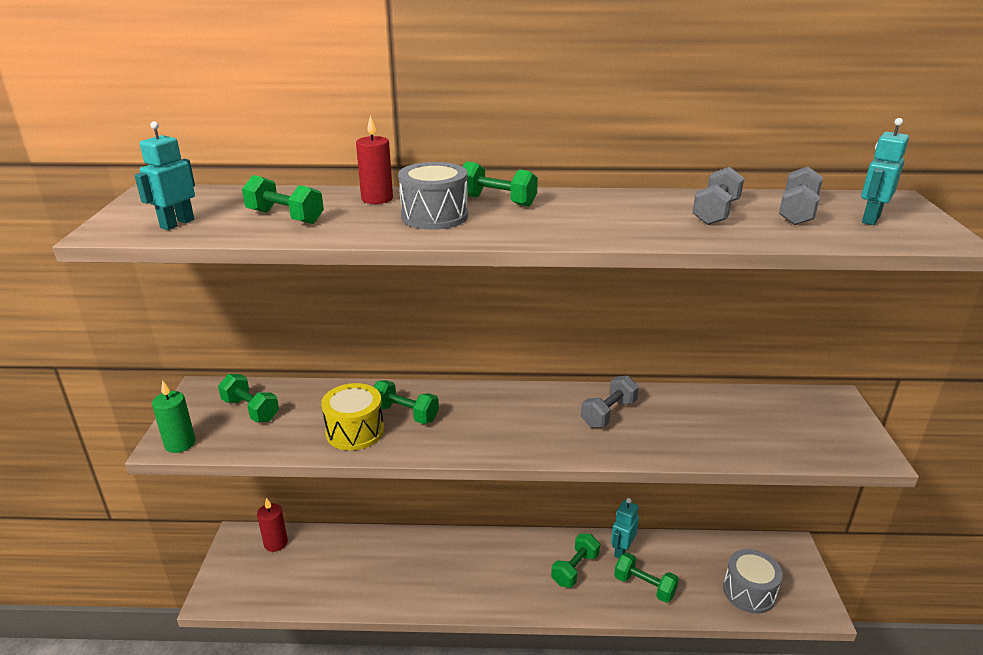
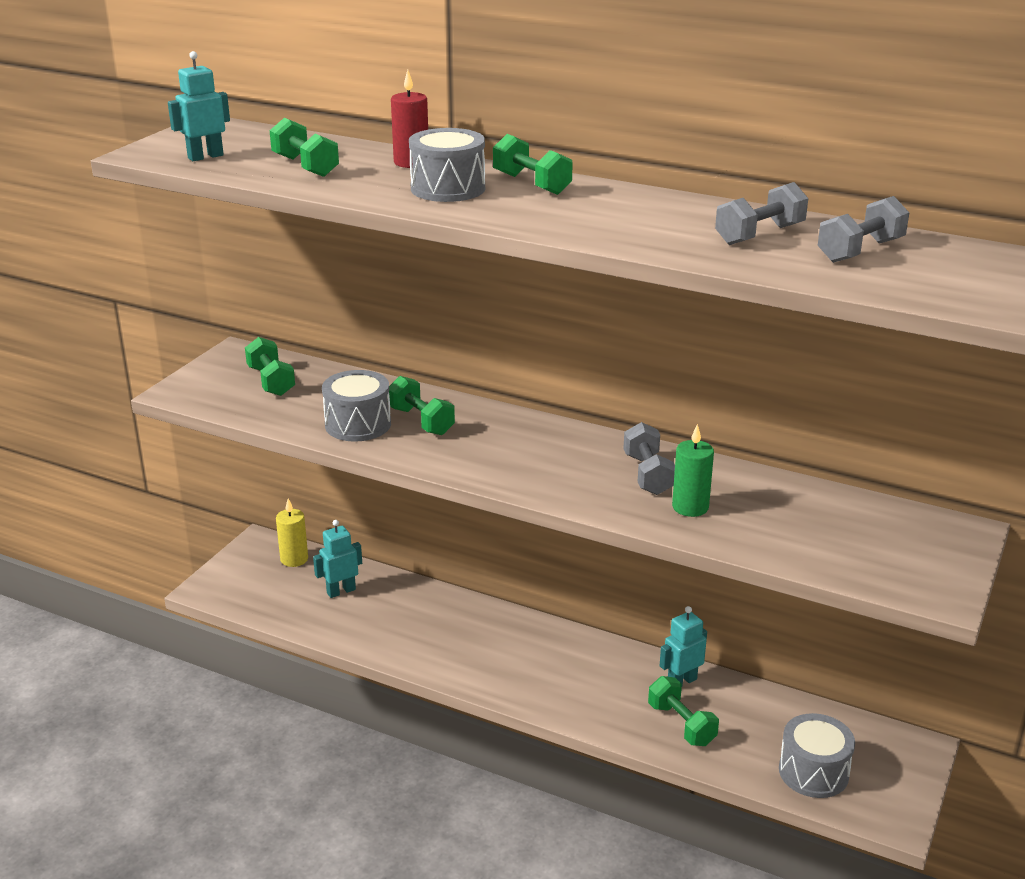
camera: 25 degrees right, 0 degrees up
green candle [152,380,195,453] -> green candle moved to [672,424,714,517]
red candle [257,498,288,552] -> yellow candle [276,499,308,567]
yellow drum [321,383,384,450] -> grey drum [322,370,391,442]
green dumbbell [551,534,600,587] -> none
grey dumbbell [581,375,639,428] -> grey dumbbell turned 75 degrees counterclockwise [623,422,675,495]
turquoise robot [861,118,909,225] -> turquoise robot moved to [313,520,362,598]

